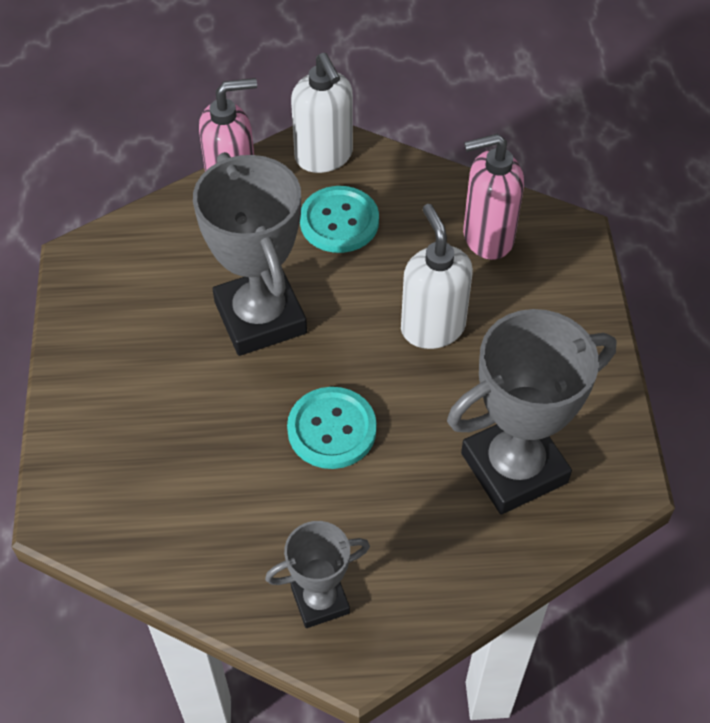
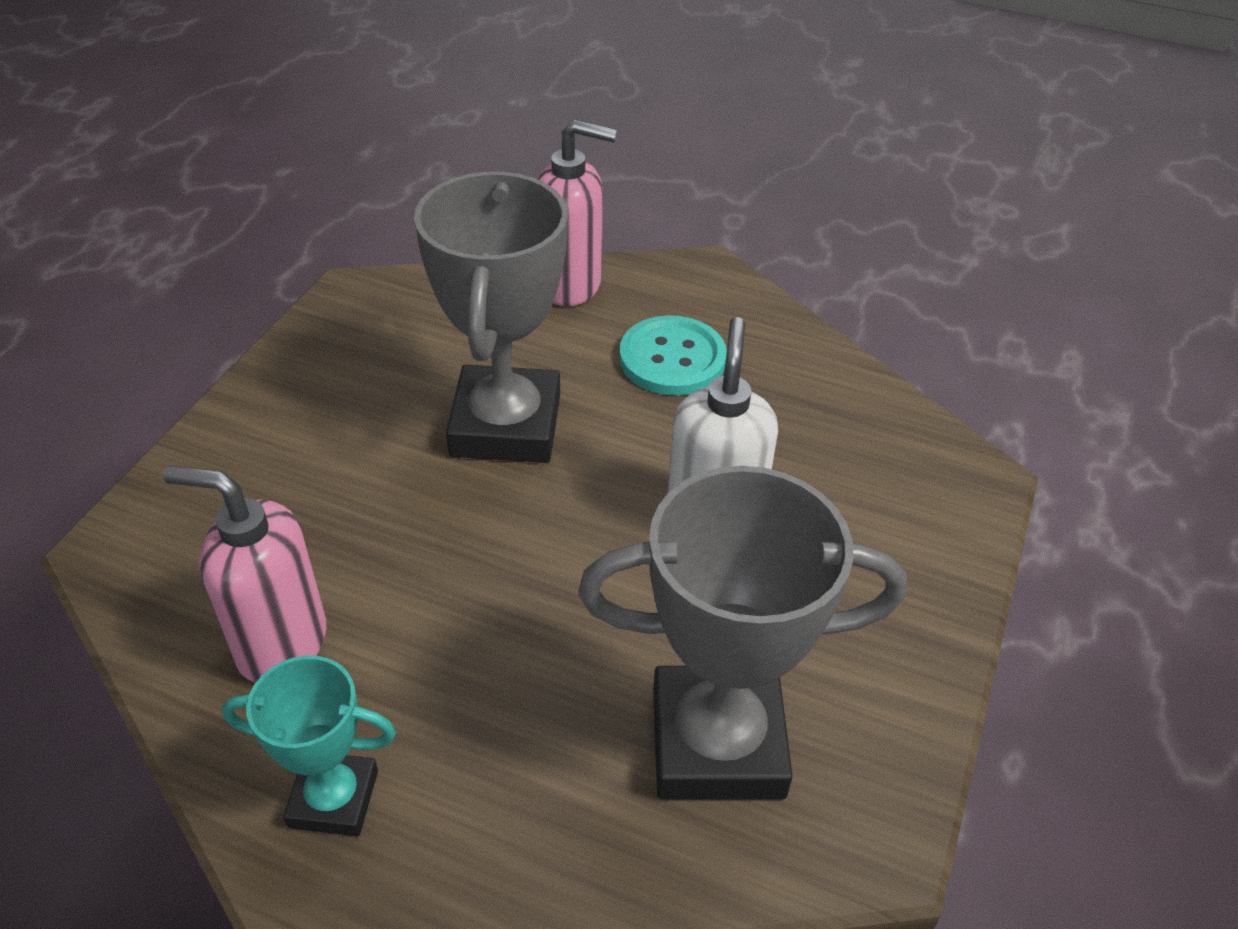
camera: 25 degrees right, 10 degrees down
grey trophy [265,521,370,628] -> turquoise trophy [222,656,396,836]
turquoise button [287,387,377,469] -> none
white soap dispenser [291,53,353,173] -> none
pink soap dispenser [463,134,524,260] -> pink soap dispenser moved to [163,465,326,683]

